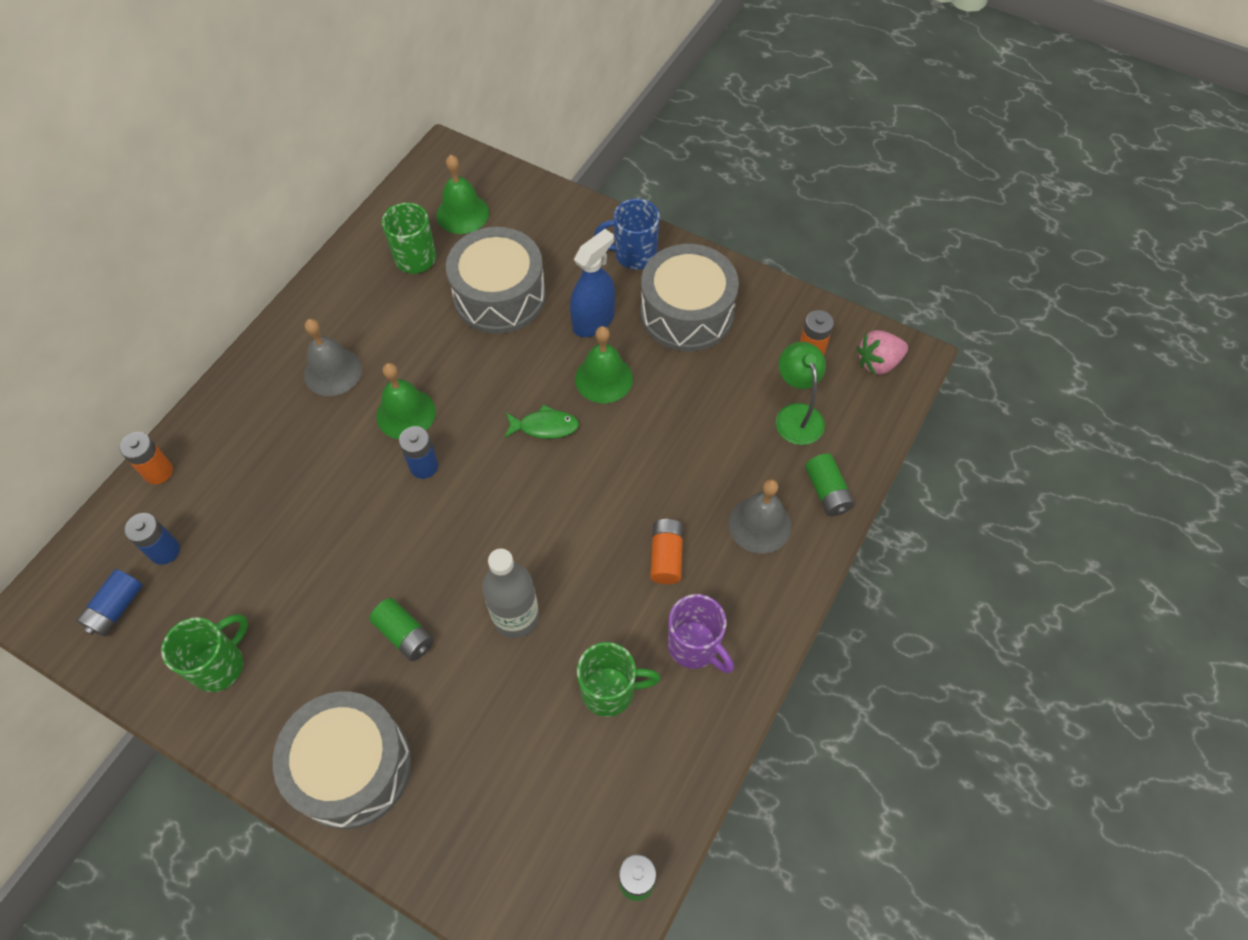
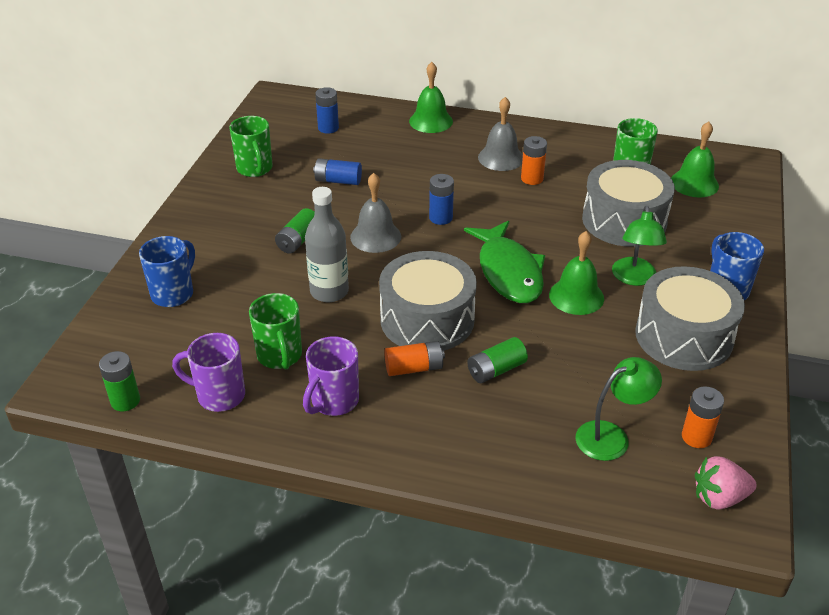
camera: 75 degrees right, 20 degrees down
blue battery [76,569,143,637] -> blue battery moved to [313,158,362,185]
orange battery [120,432,173,484] -> orange battery moved to [521,136,547,185]
green mug [161,614,248,692] -> green mug turned 45 degrees clockwise [229,116,273,177]
grey drum [273,691,411,829] -> grey drum moved to [379,251,477,351]
green bell [376,363,436,439] -> green bell moved to [409,62,453,133]
green fish [504,405,579,439] -> green fish [464,220,545,303], size x1.93
blue spray bottle [570,229,615,337] -> green lamp [612,206,667,286]
grey bell [729,479,791,554] -> grey bell moved to [350,173,401,253]
green battery [805,453,855,516] -> green battery moved to [467,337,528,383]
pink strawberry [857,330,908,375] -> pink strawberry turned 60 degrees counterclockwise [695,456,757,510]
none -> blue mug [139,236,195,307]
none -> purple mug [172,333,245,412]

